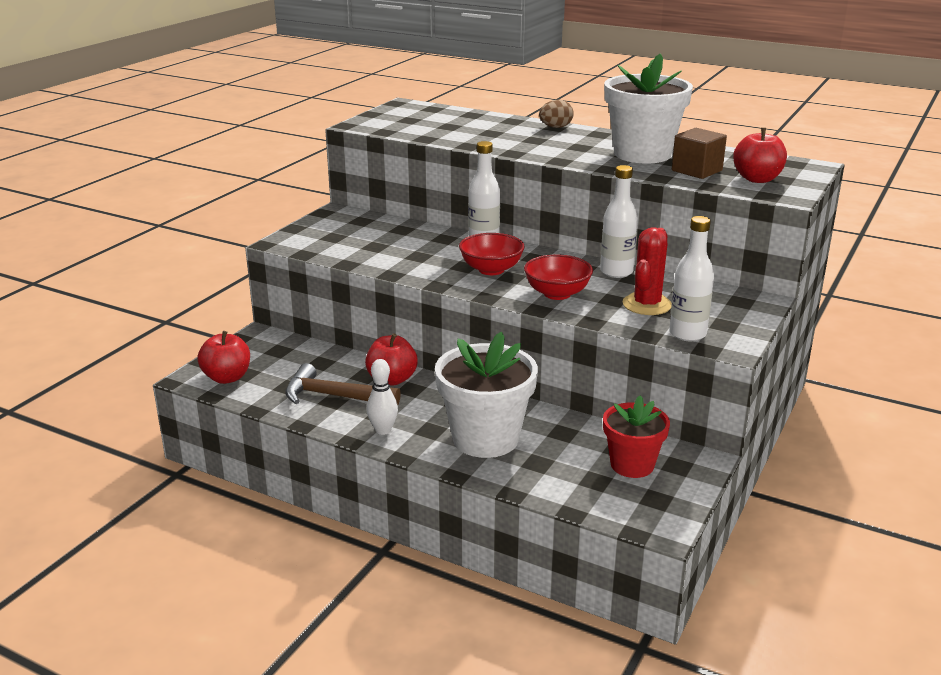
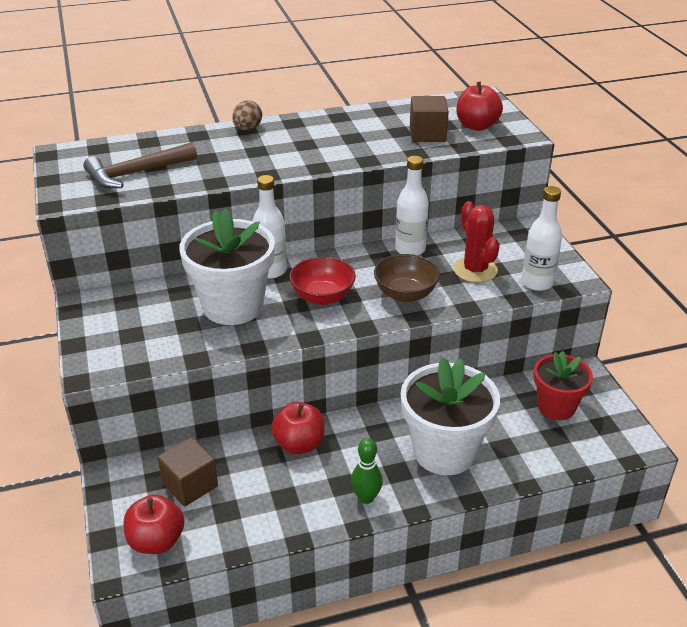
camera: 45 degrees left, 10 degrees up
brown hammer [285,363,401,406] -> brown hammer moved to [83,142,197,188]
white bowling pin [367,359,398,435] -> green bowling pin [351,438,383,504]
red bowl [524,255,593,300] -> brown bowl [374,254,440,302]
white flower pot [604,54,693,163] -> white flower pot moved to [179,208,275,325]
none -> brown cube [157,437,218,507]

